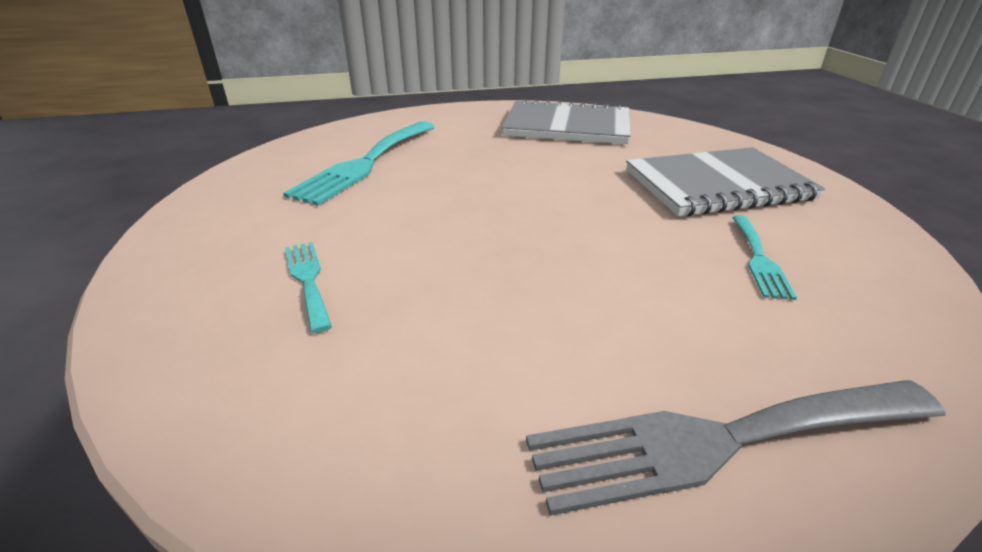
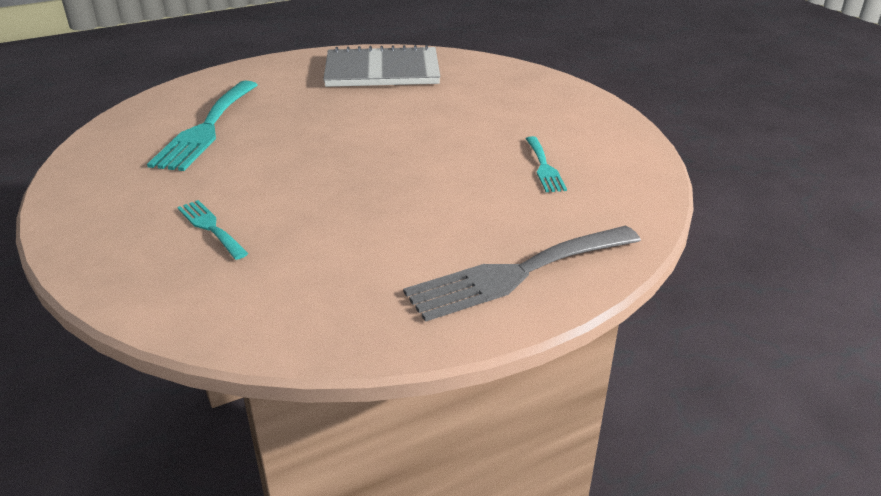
camera: 15 degrees left, 0 degrees up
grey notebook [626,147,825,216] -> none

